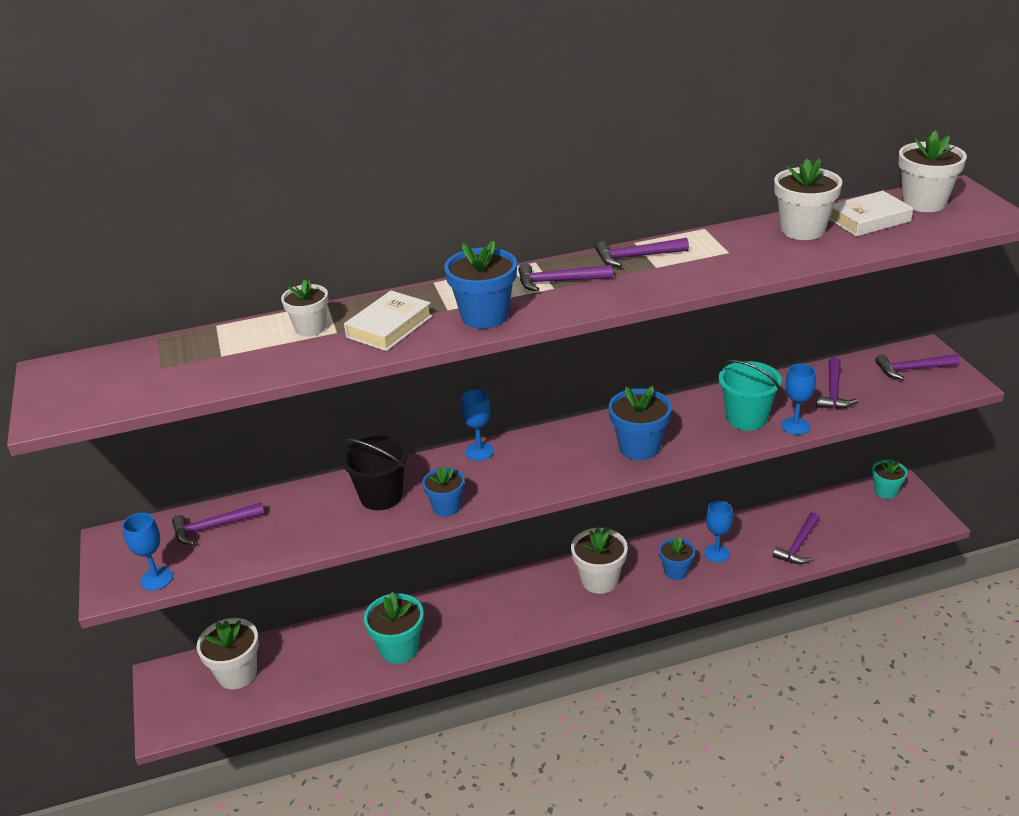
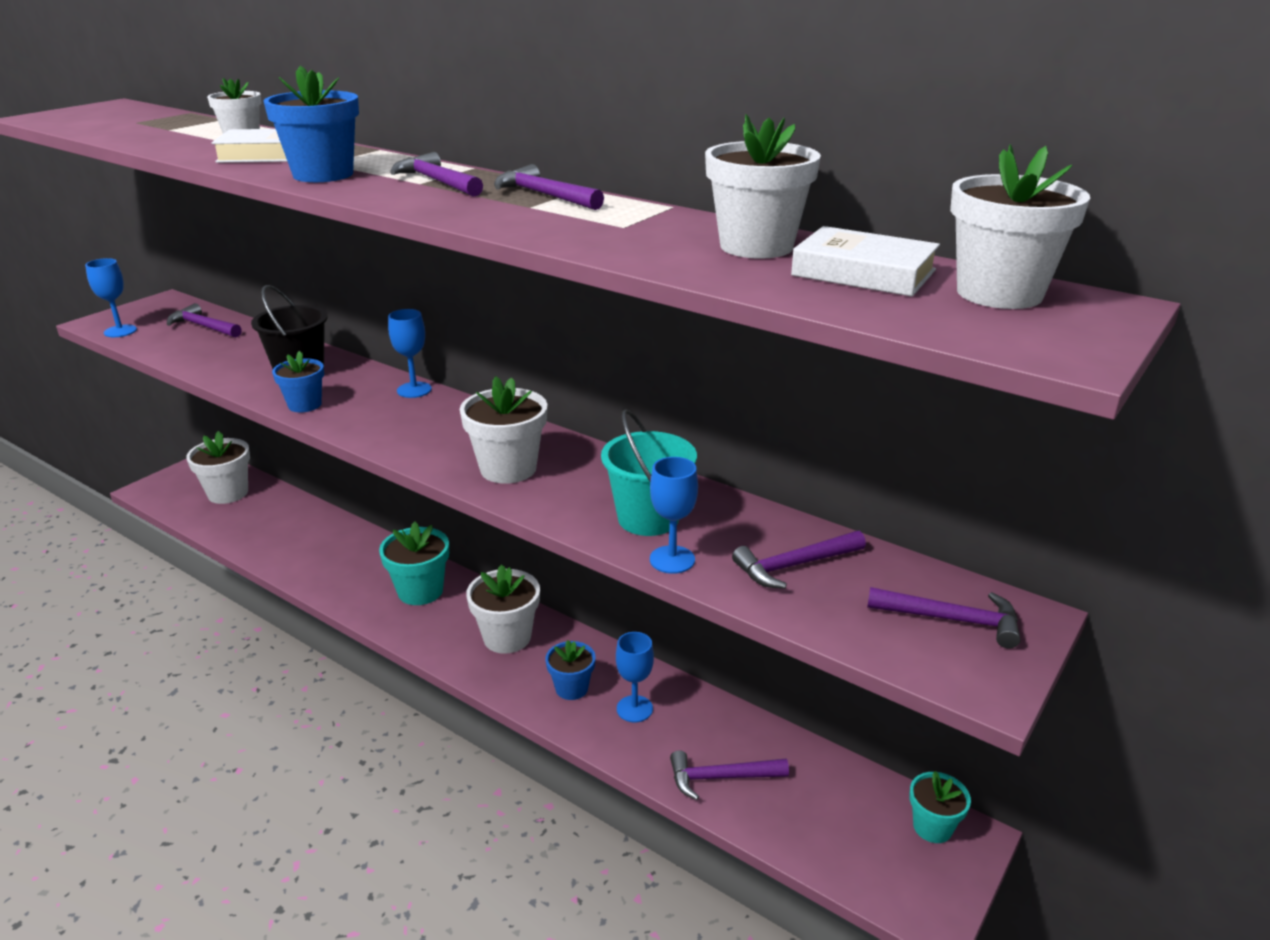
camera: 50 degrees right, 5 degrees down
turquoise flower pot [364,592,424,664] -> turquoise flower pot moved to [379,522,449,605]
blue flower pot [608,386,672,460] -> white flower pot [460,376,547,484]
purple hammer [875,354,960,380] -> purple hammer turned 150 degrees clockwise [867,587,1021,649]

